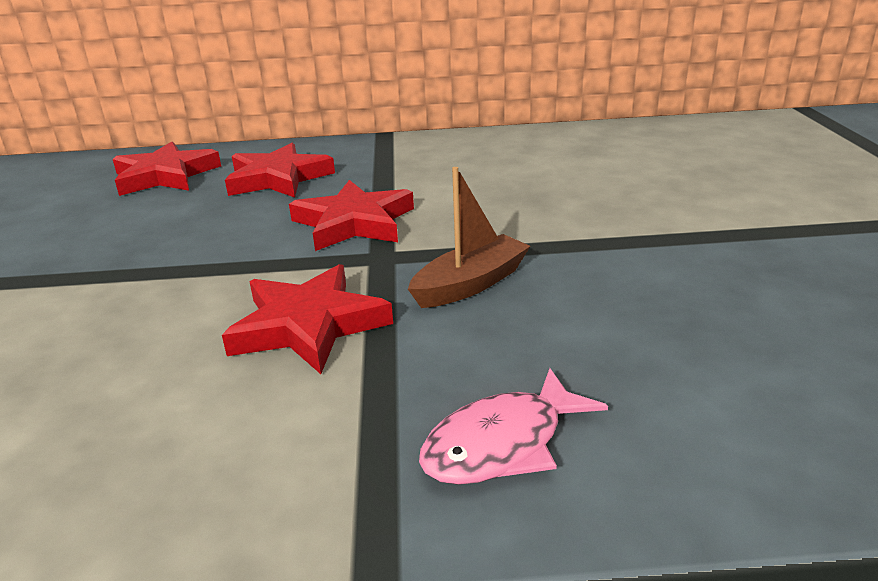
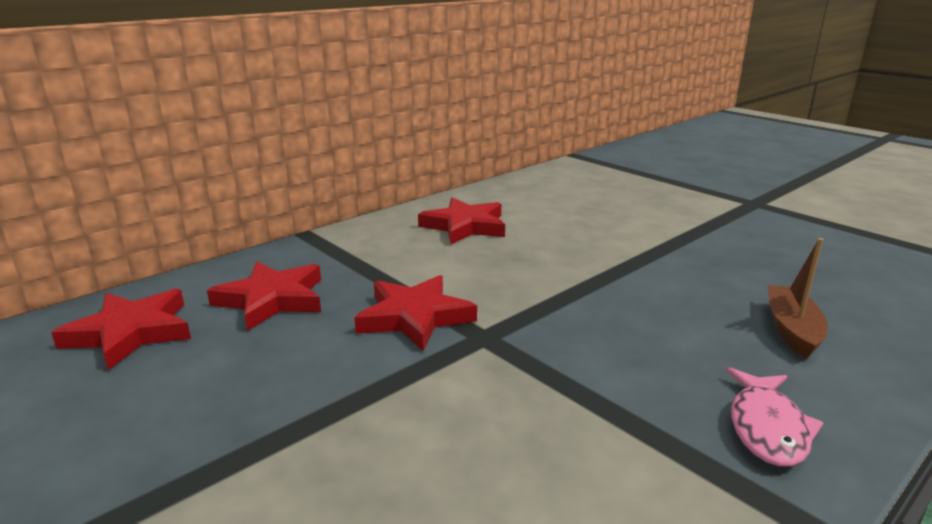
camera: 40 degrees left, 5 degrees down
red star [222,264,393,374] -> red star moved to [418,197,505,244]
brown boat [408,167,530,308] -> brown boat moved to [768,238,828,359]

